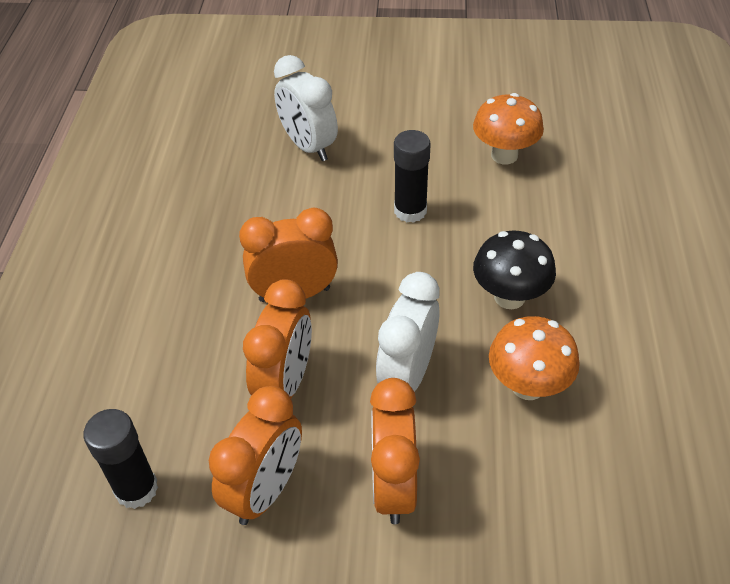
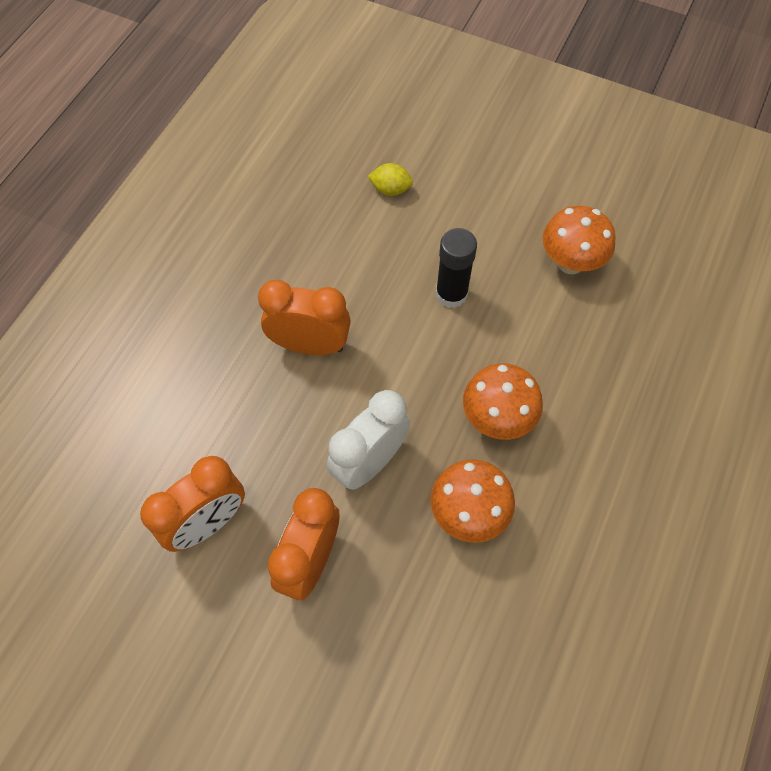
camera: 20 degrees right, 15 degrees up
black glue stick [83,409,158,509] -> none
orange clock [243,279,312,398] -> none
white clock [274,55,338,161] -> yellow lemon [368,163,413,196]
black mushroom [473,231,556,309] -> orange mushroom [463,363,543,440]

